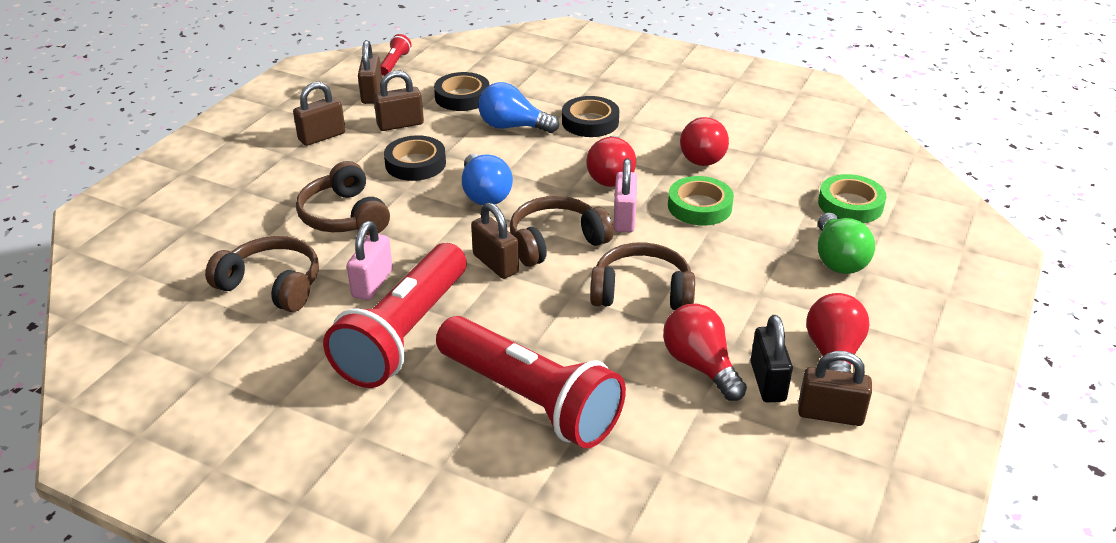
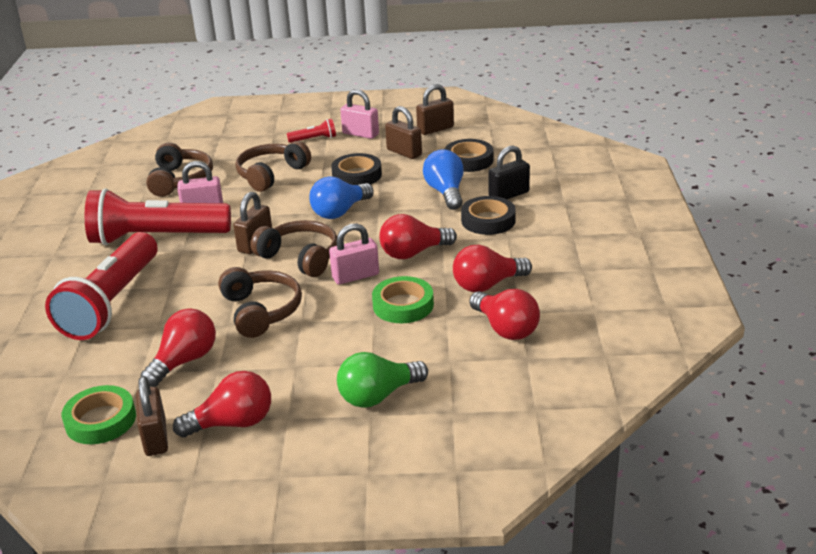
camera: 65 degrees right, 5 degrees down
brown padlock [293,82,345,146] -> pink padlock [340,89,379,139]
red flashlight [380,34,412,76] -> red flashlight moved to [287,119,336,143]
black padlock [751,315,793,403] -> black padlock moved to [488,145,530,199]
green tape [818,174,886,223] -> green tape moved to [62,385,136,444]
none -> red light bulb [469,289,540,340]

